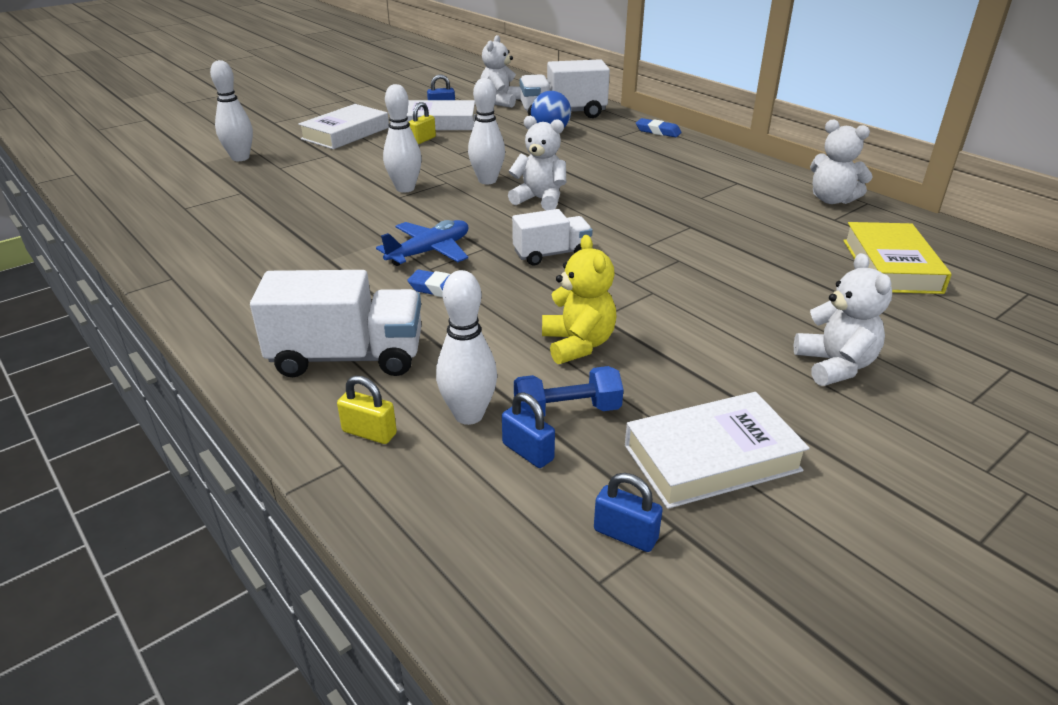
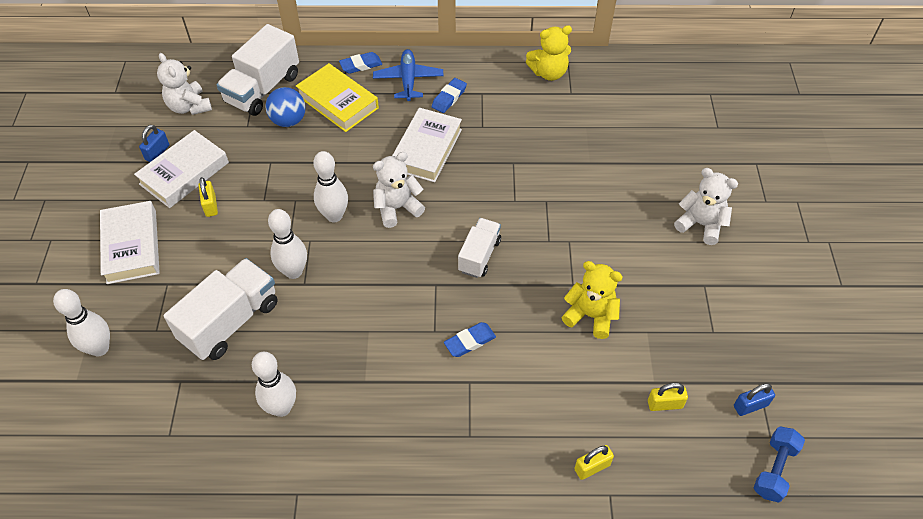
camera: 50 degrees left, 20 degrees up
white truck [250,270,421,377] -> white truck moved to [163,258,278,360]
blue plane [376,220,469,266] -> blue plane moved to [373,49,444,101]
white bowling pin [436,270,497,425] -> white bowling pin moved to [252,352,296,417]
blue padlock [502,392,555,468] -> yellow padlock [648,383,688,411]
blue dumbbell [514,366,624,416] -> blue dumbbell moved to [753,426,805,503]
white book [625,392,810,509] -> white book moved to [392,108,462,182]
white teddy bear [810,120,873,204] -> yellow teddy bear [526,25,572,81]
yellow book [843,222,952,294] -> yellow book moved to [296,63,379,132]
none -> blue eraser [432,78,467,113]

